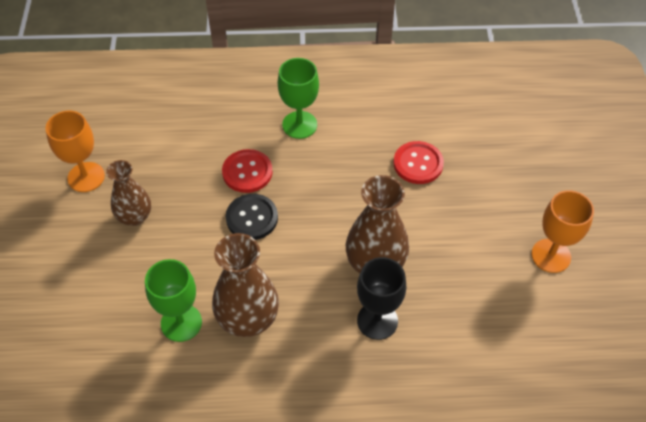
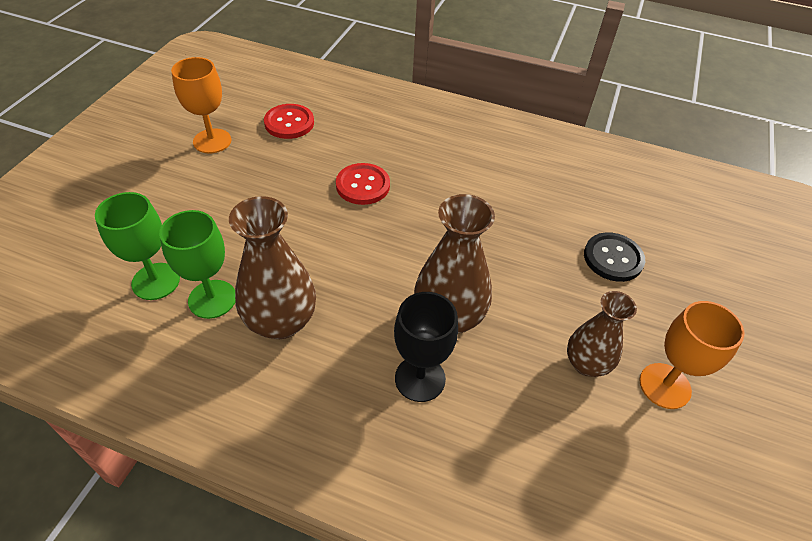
camera: 20 degrees right, 5 degrees down
brown vase [106,160,151,226] -> brown vase moved to [567,291,637,377]
black button [226,194,278,240] -> black button moved to [584,232,645,282]
green goblet [278,58,319,139] -> green goblet moved to [95,192,180,300]
red button [393,141,444,184] -> red button moved to [264,104,314,139]

